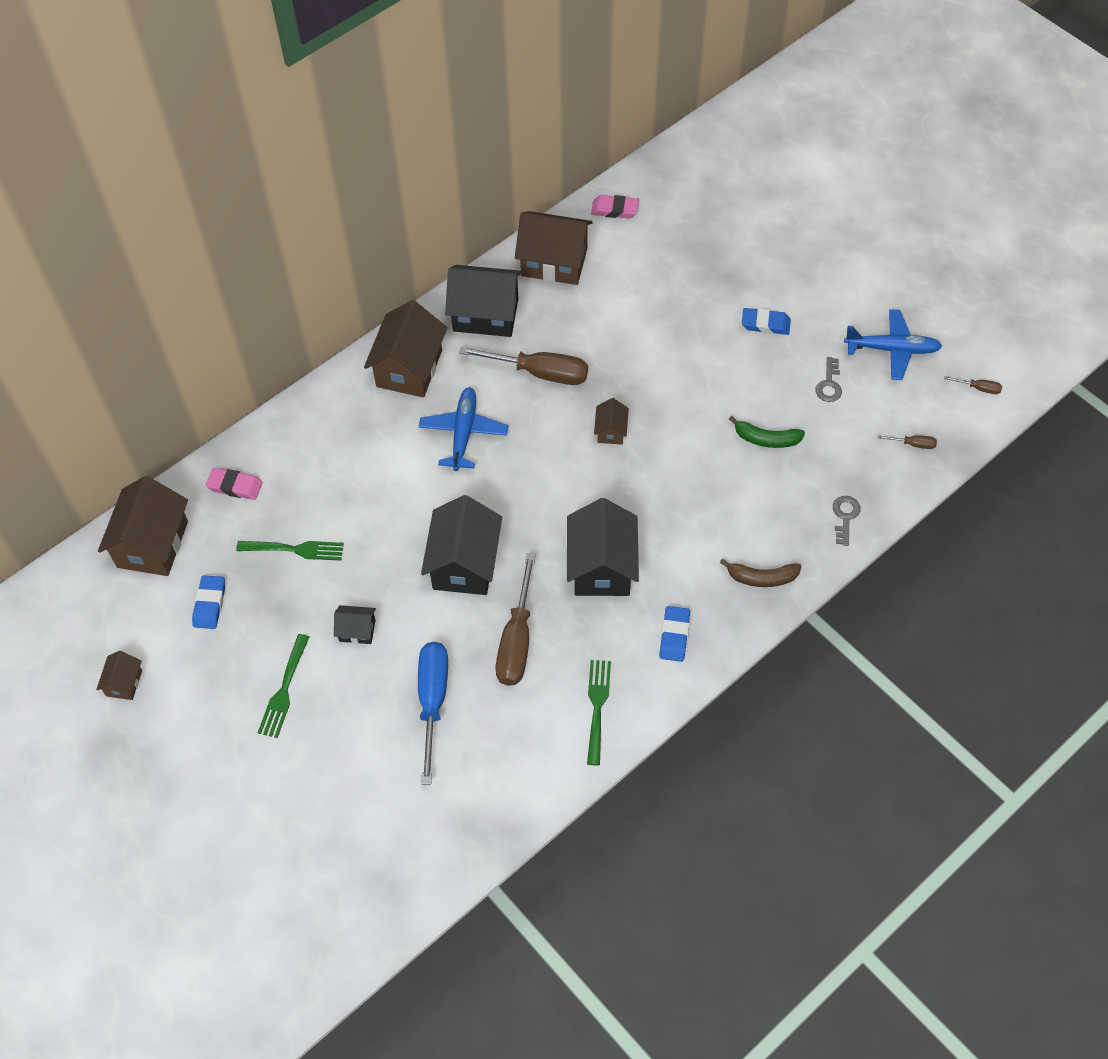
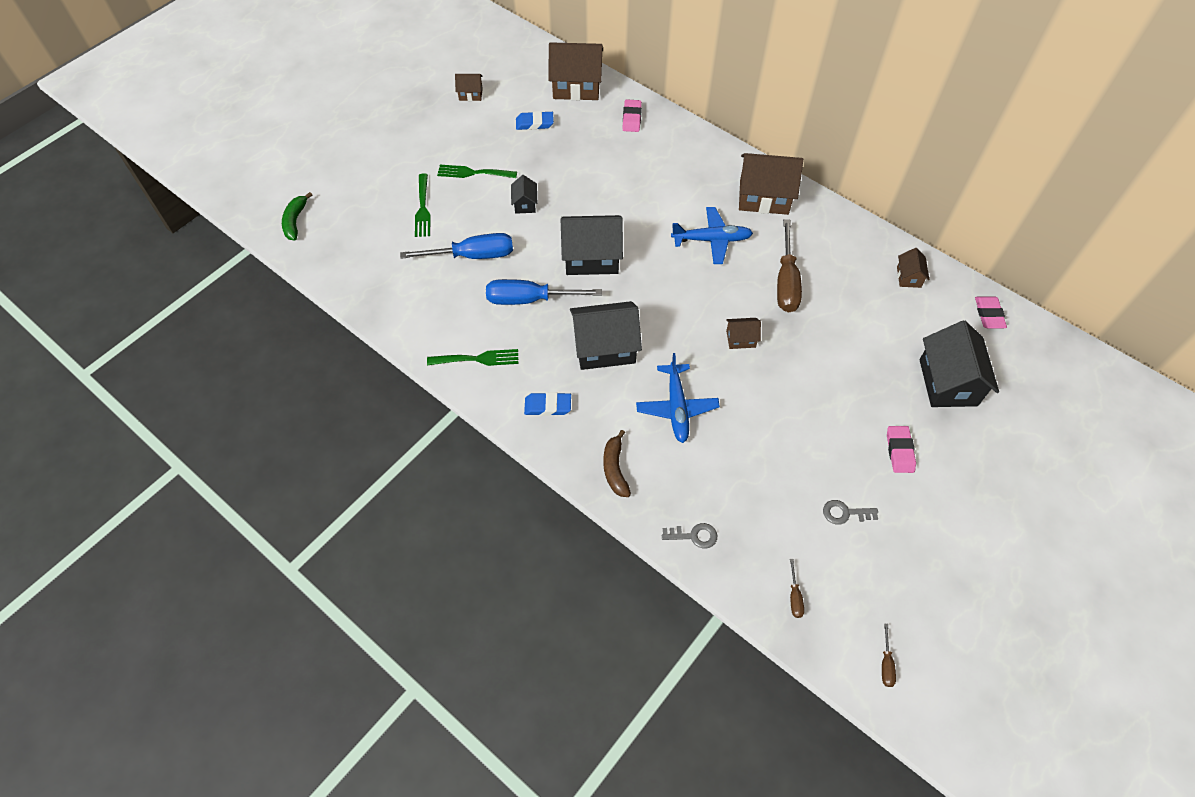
camera: 80 degrees right, 0 degrees up
green fork [236,541,344,561] -> green fork moved to [415,173,431,237]
black house [445,265,522,337] -> black house moved to [919,321,999,407]
brown screwdriver [496,553,536,686] -> blue screwdriver [486,279,602,305]
brown house [515,211,593,285] -> brown house [897,248,929,288], size x0.49
green banana [729,416,805,448] -> green banana moved to [282,192,312,240]
blue eraser [742,308,791,335] -> pink eraser [887,426,916,473]
blue plane [844,309,942,380] -> blue plane moved to [636,353,720,443]

